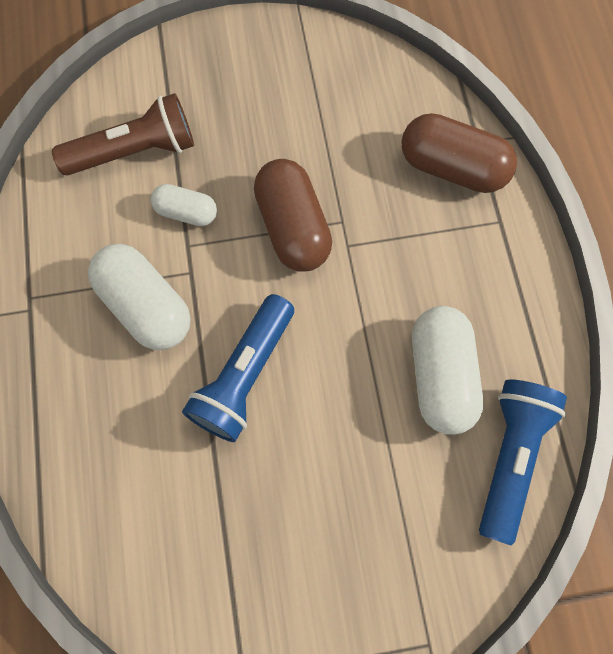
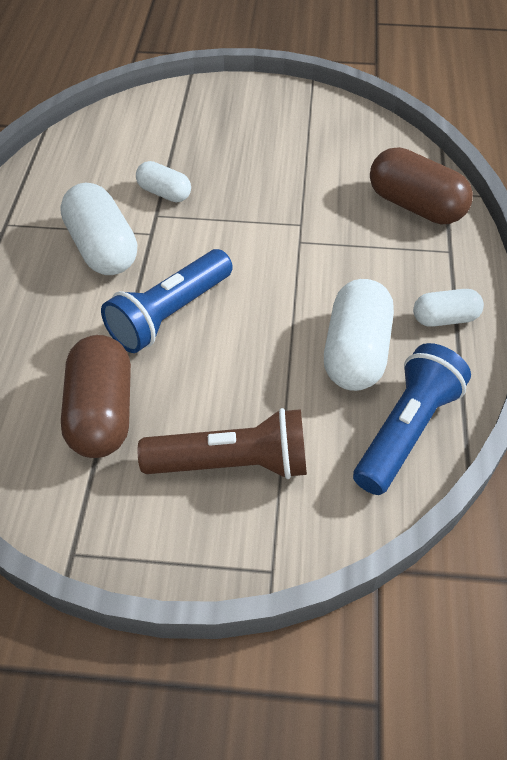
camera: 15 degrees right, 20 degrees down
brown flashlight [52,93,194,175] -> brown flashlight moved to [138,408,307,479]
brown capsule [254,159,332,272] -> brown capsule moved to [61,335,131,458]
none -> white capsule [413,289,484,327]

